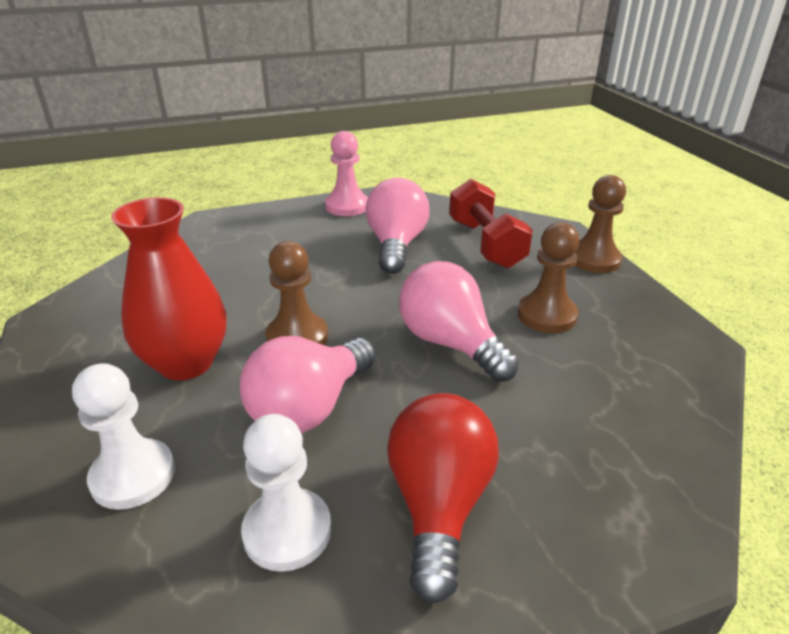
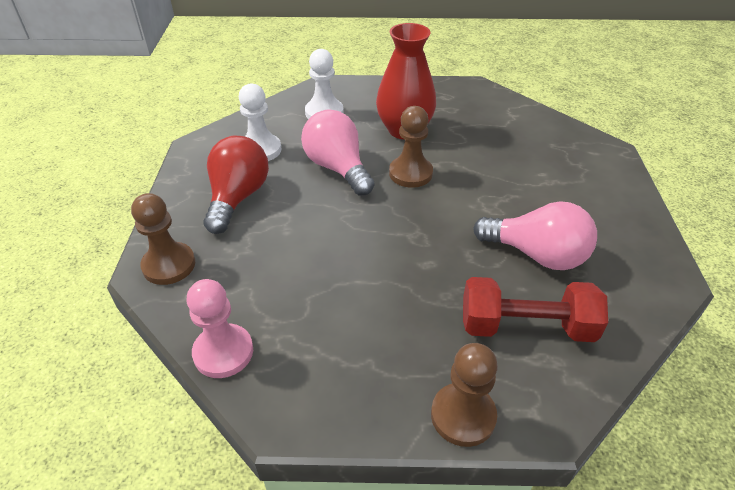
camera: 110 degrees right, 10 degrees up
pink pawn [325,131,368,216] -> pink pawn moved to [187,279,253,378]
red light bulb [387,393,499,604] -> red light bulb turned 105 degrees counterclockwise [203,136,269,234]
pink light bulb [399,261,519,382] -> none
brown pawn [517,222,580,333] -> brown pawn moved to [131,193,195,285]

